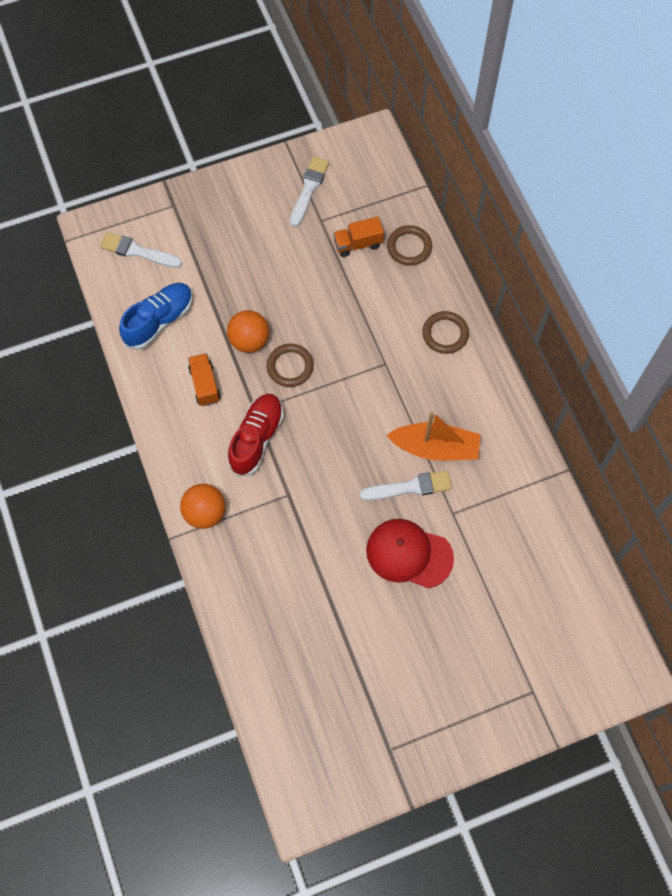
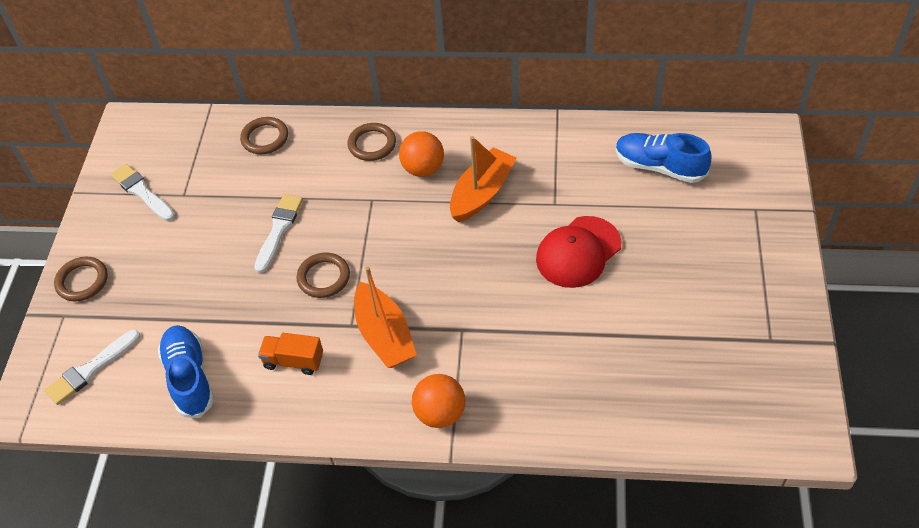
camera: 60 degrees left, 15 degrees down
orange ball [227,310,269,353] -> orange ball moved to [399,131,444,177]
red shoe [227,394,284,477] -> orange boat [354,266,417,368]
orange truck [333,217,384,257] -> none
white brush [360,470,452,501] -> white brush moved to [254,194,303,273]
none -> brown ring [54,257,108,301]
none -> blue shoe [616,133,711,183]

